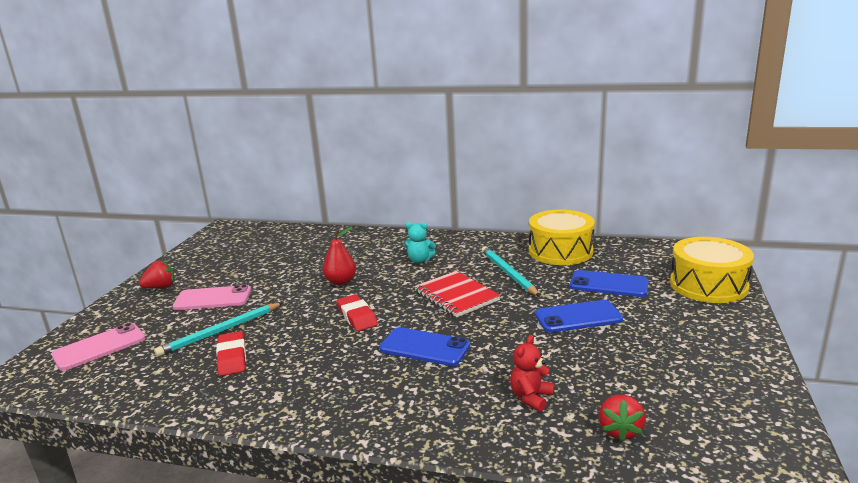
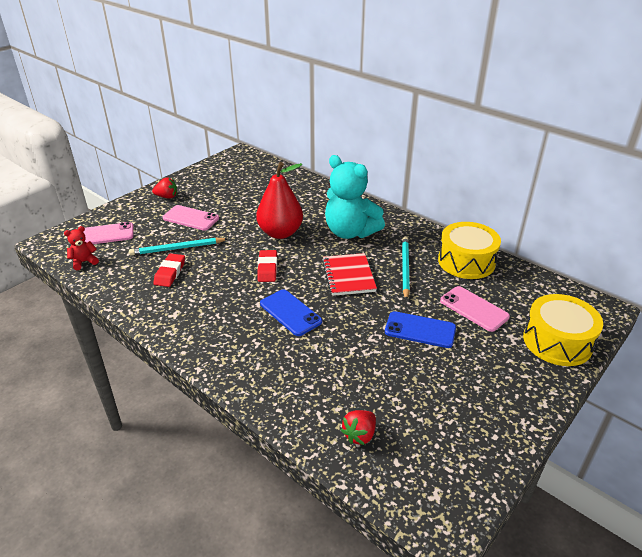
camera: 25 degrees right, 15 degrees up
red pear [323,227,356,285] -> red pear [256,162,303,239], size x1.75
turquoise teddy bear [404,222,436,263] -> turquoise teddy bear [325,155,385,239], size x2.31
red teddy bear [510,335,554,412] -> red teddy bear moved to [64,226,99,270]
blue phone [570,270,649,297] -> pink phone [440,286,510,332]

